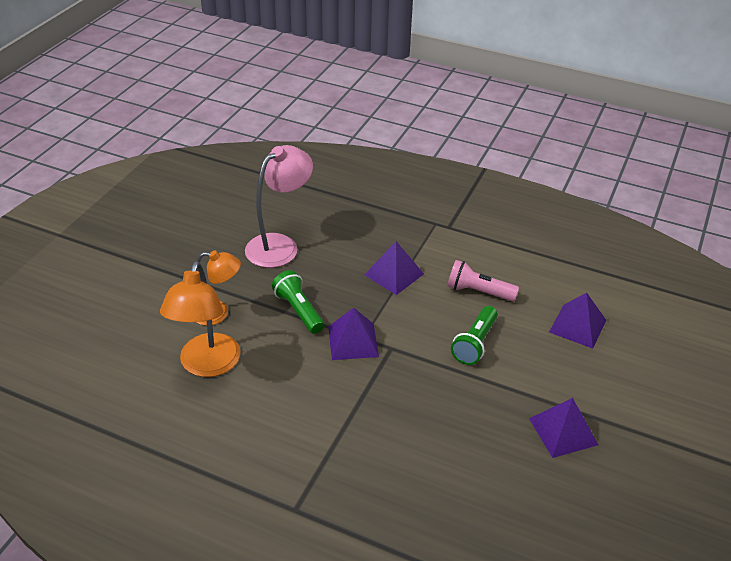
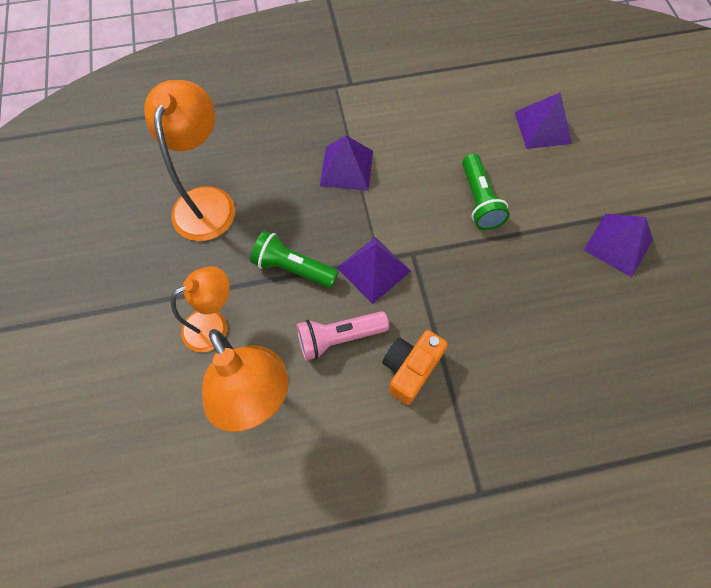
camera: 35 degrees left, 25 degrees up
pink lamp [245,145,313,268] -> orange lamp [144,80,235,241]
pink flashlight [447,260,519,302] -> pink flashlight moved to [296,311,389,361]
none -> orange camera [382,330,448,405]

